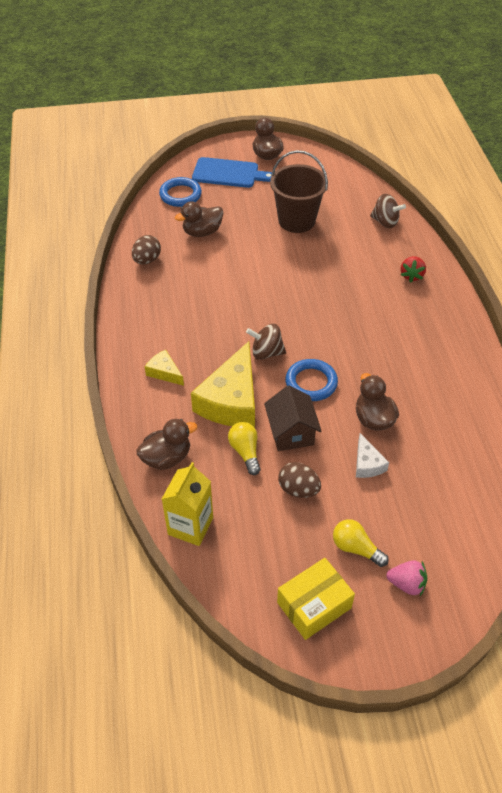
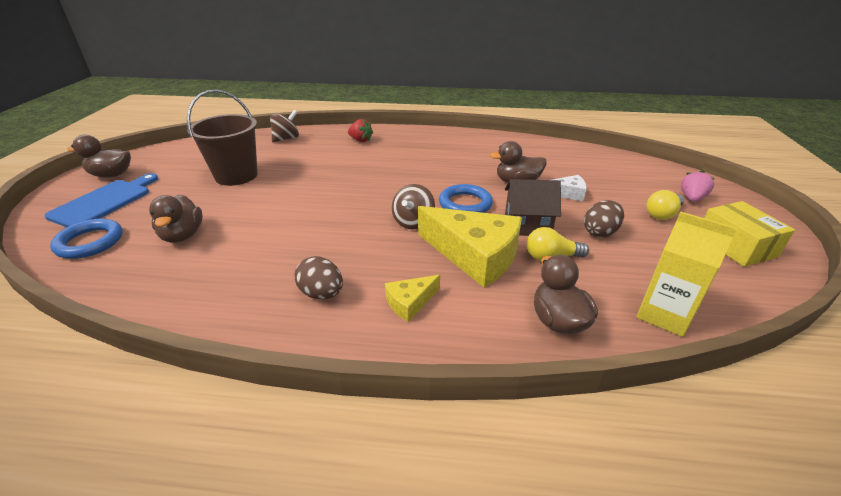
camera: 75 degrees left, 15 degrees down
brown egg [132,235,161,265] -> brown egg moved to [295,256,343,299]

